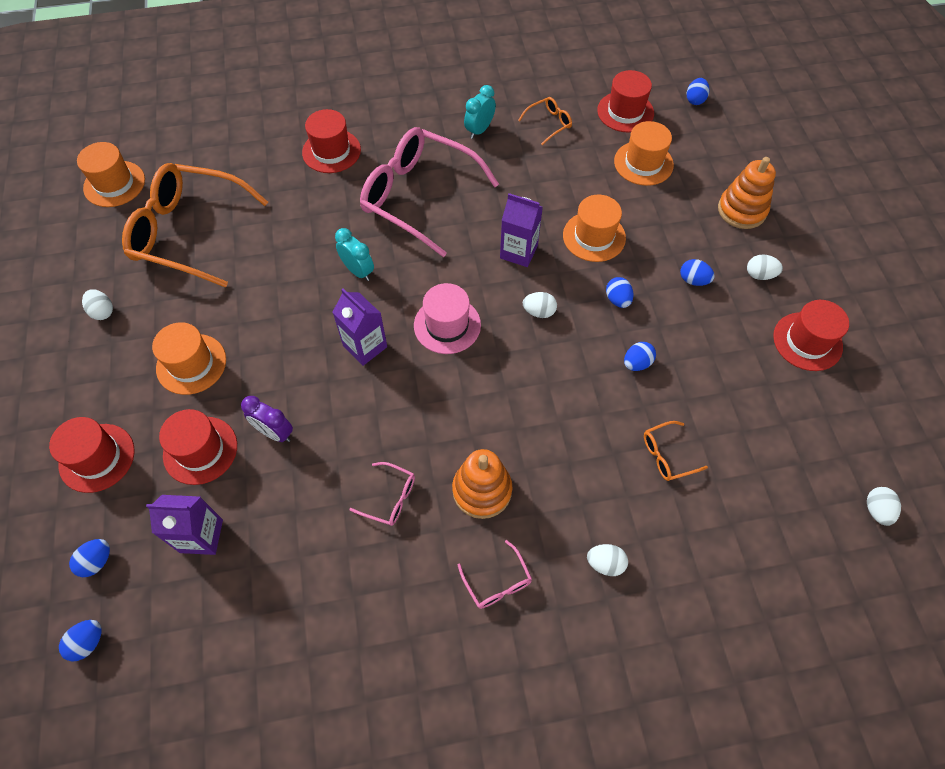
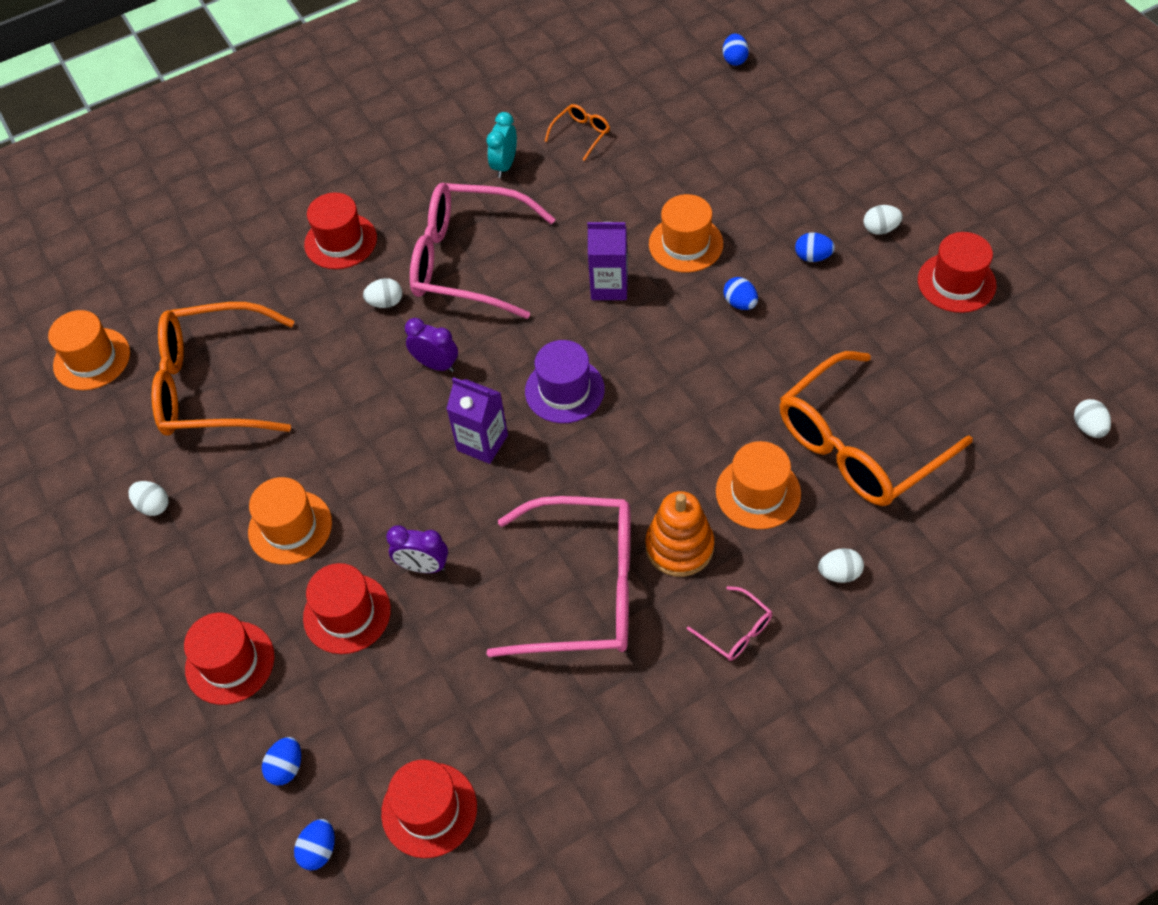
camera: 15 degrees left, 5 degrees down
purple carton [146,495,223,555] -> none
turquoise clock [335,228,374,281] -> purple clock [405,318,458,372]
pink glasses [349,462,415,526] -> pink glasses [486,496,630,657], size x2.45
pink hat [414,283,481,354] -> purple hat [525,340,605,423]
white egg [523,292,557,318] -> white egg moved to [363,278,402,308]
red hat [597,70,654,133] -> red hat moved to [381,760,477,858]
orange hat [614,121,674,186] -> orange hat moved to [716,441,801,529]
blue egg [624,342,656,371] -> none
orange glasses [644,421,708,481] -> orange glasses [780,351,973,506], size x2.45
orange stacking toy [718,157,776,229] -> none

